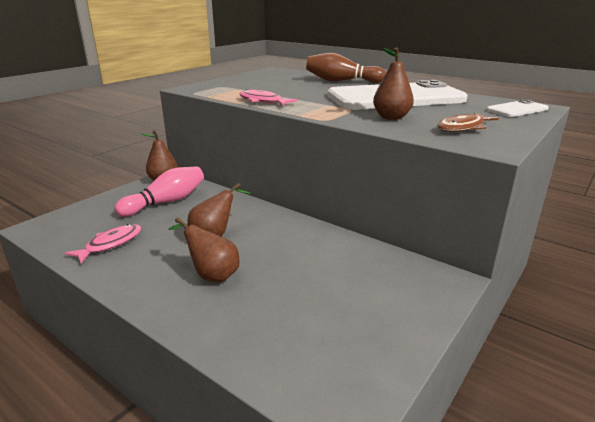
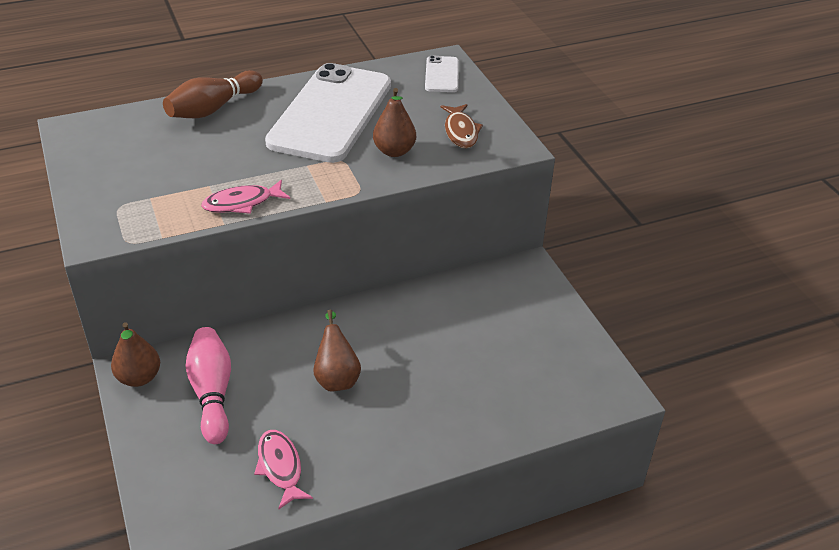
camera: 60 degrees left, 15 degrees up
brown pear [168,217,240,282] -> none

